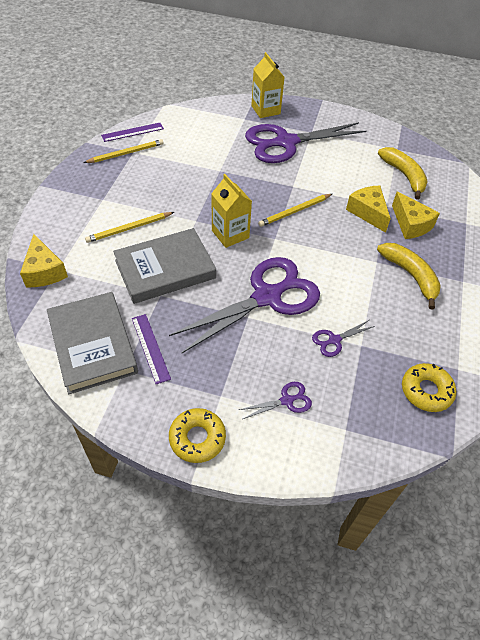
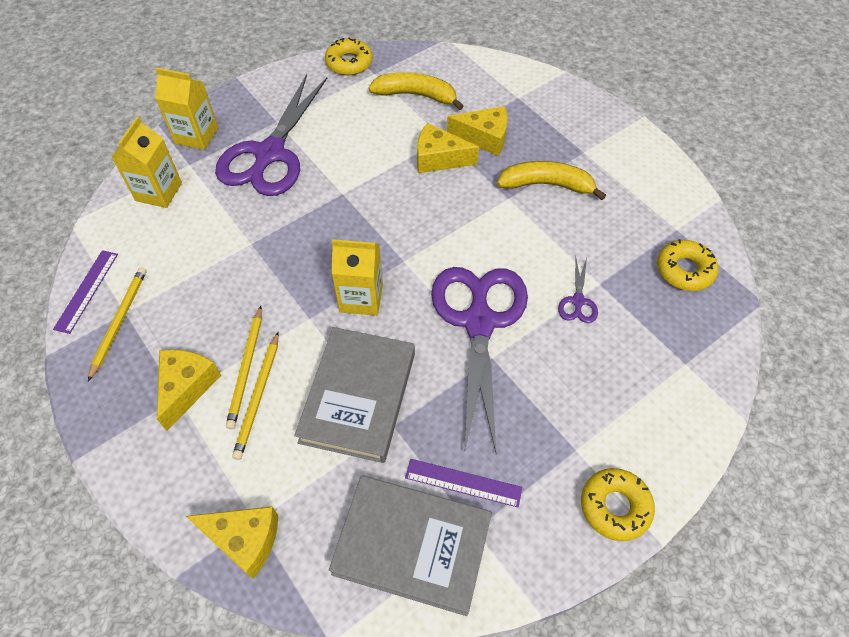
camera: 50 degrees left, 5 degrees up
purple scissors [239,382,312,419] -> none
yellow pencil [258,194,332,227] -> yellow pencil moved to [226,306,262,429]
none -> yellow carton [111,117,182,208]
none -> yellow cheese [157,349,221,431]
none -> yellow donut [325,38,373,75]

